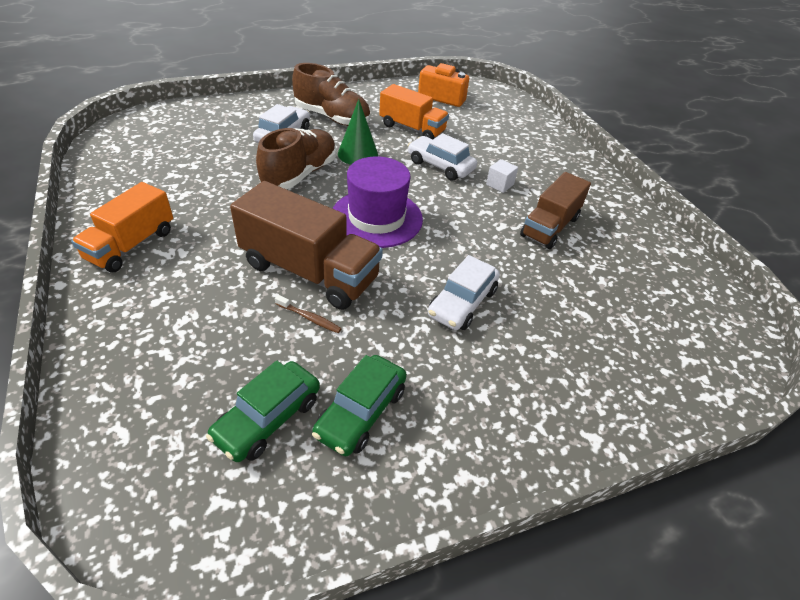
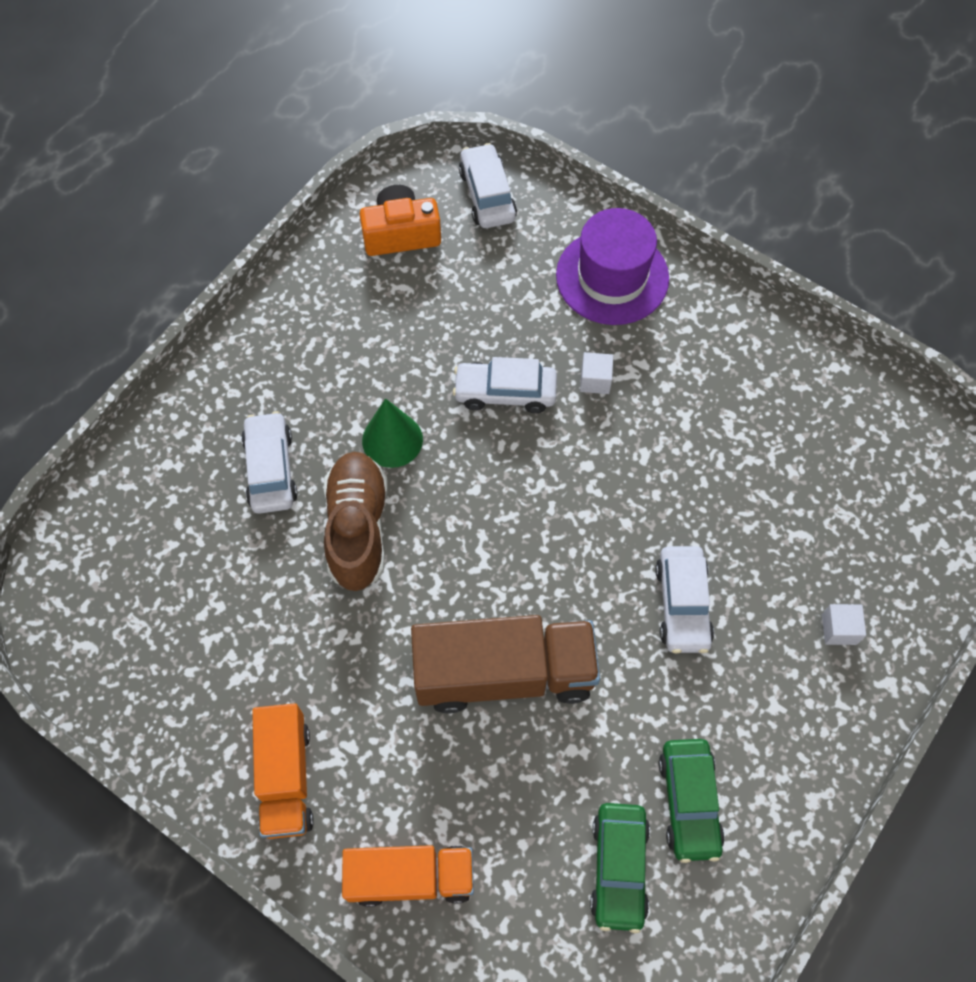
camera: 30 degrees left, 20 degrees up
brown toothbrush [275,295,342,333] -> none
brown shoe [292,63,370,126] -> none
purple hat [333,156,423,248] -> purple hat moved to [556,208,669,325]
orange truck [379,84,449,139] -> orange truck moved to [342,845,474,907]
brown truck [520,172,591,249] -> none
none -> white car [459,143,517,228]
none -> white cube [822,604,866,645]

